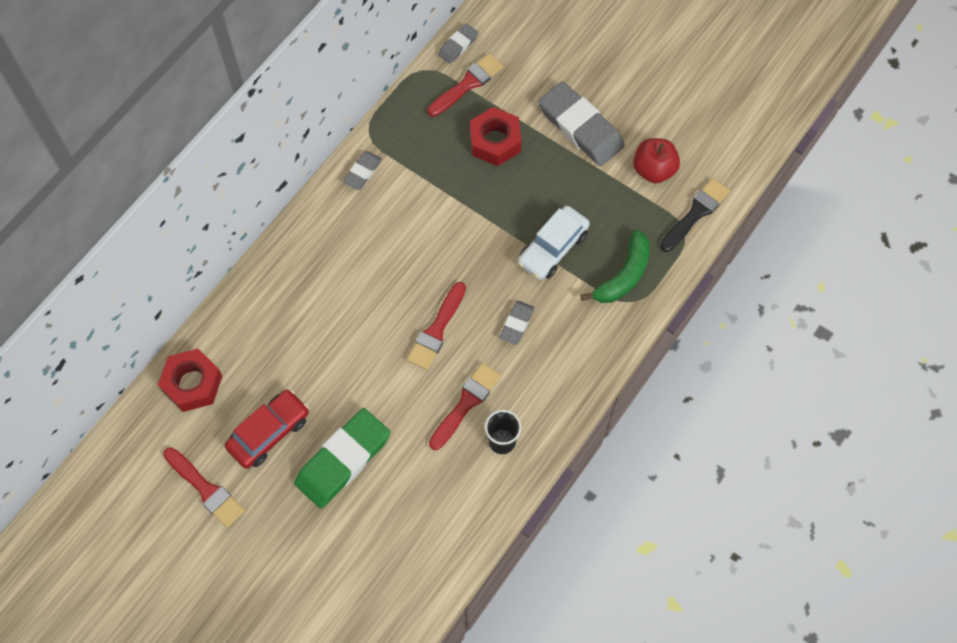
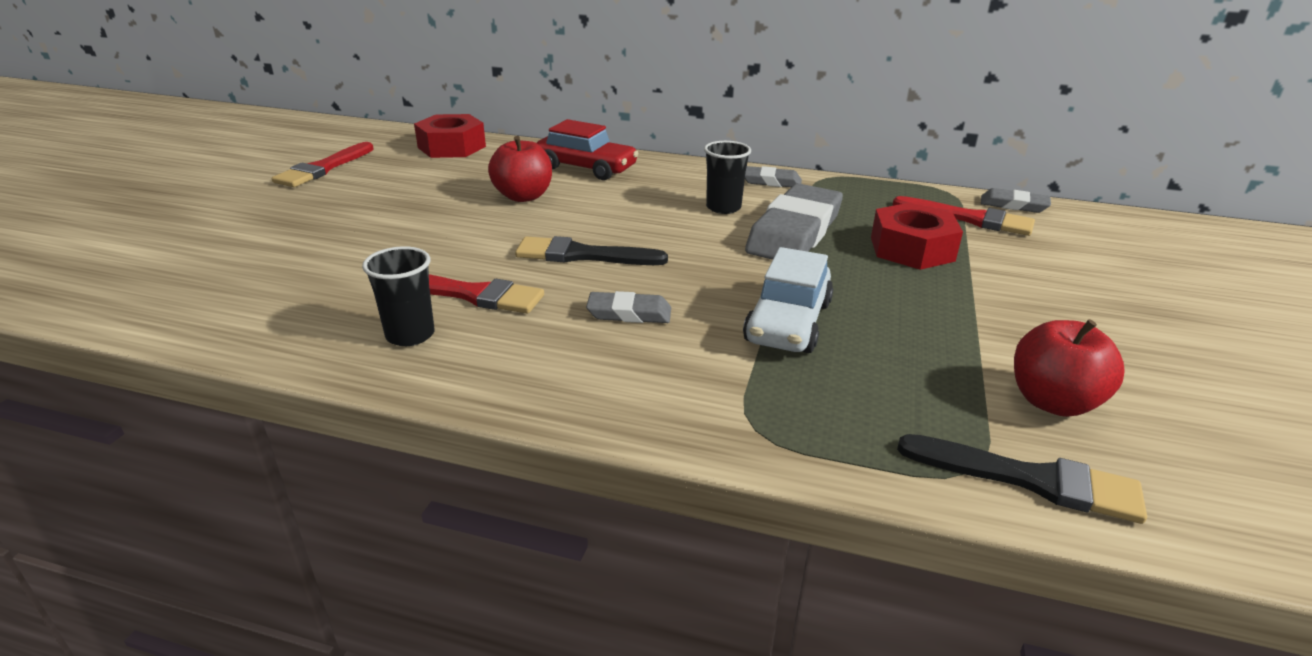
camera: 70 degrees right, 35 degrees down
red car [225,389,309,469] -> red car moved to [537,119,639,180]
green eraser [294,408,391,508] -> none
red brush [407,282,466,370] -> black brush [515,236,668,265]
white car [518,206,590,280] -> white car turned 90 degrees counterclockwise [743,247,833,353]
grey eraser [538,81,625,166] -> grey eraser moved to [745,183,843,260]
green banana [581,229,650,303] -> none
none -> red apple [488,136,552,202]
none -> black cup [704,141,751,214]

